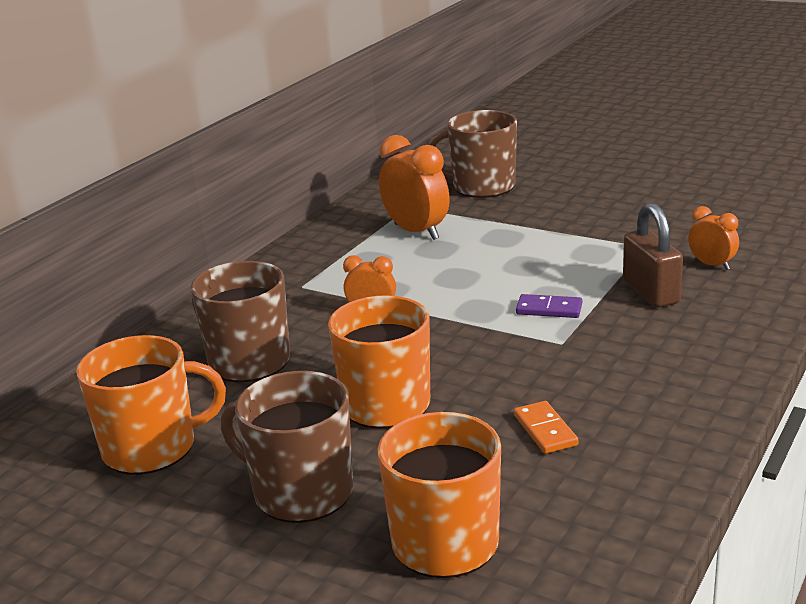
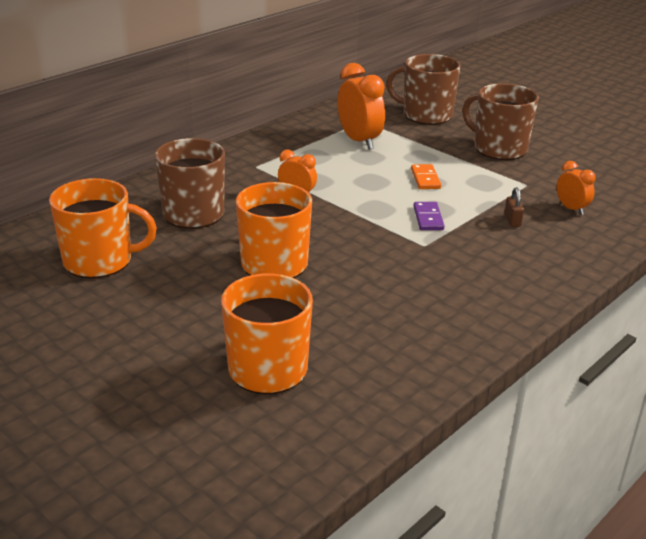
camera: 10 degrees right, 5 degrees up
brown mug [221,371,353,523] -> brown mug moved to [463,83,539,160]
orange domino [514,401,578,454] -> orange domino moved to [411,164,441,189]
purple domino [516,294,582,318] -> purple domino turned 60 degrees clockwise [413,202,444,230]
brown padlock [623,203,683,308] -> brown padlock [504,187,524,227], size x0.49

